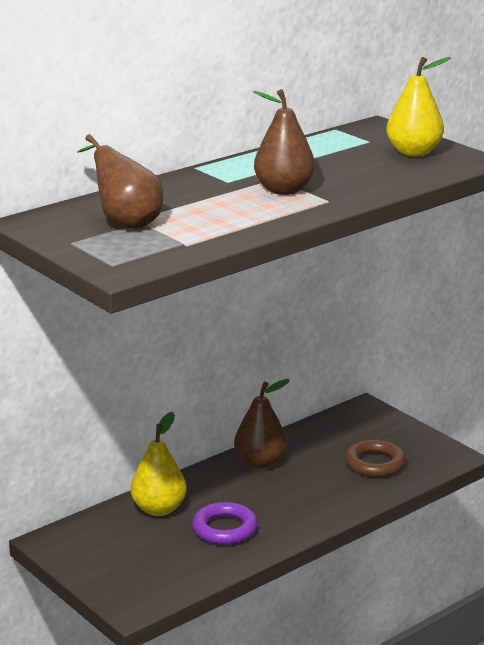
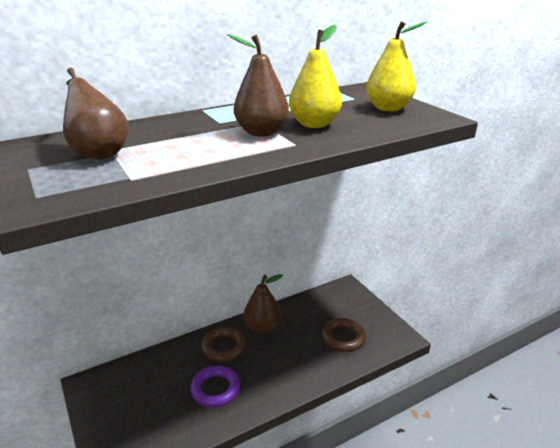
camera: 10 degrees right, 5 degrees up
yellow pear [131,412,187,516] -> yellow pear moved to [289,25,342,128]
none -> brown ring [201,327,246,362]

